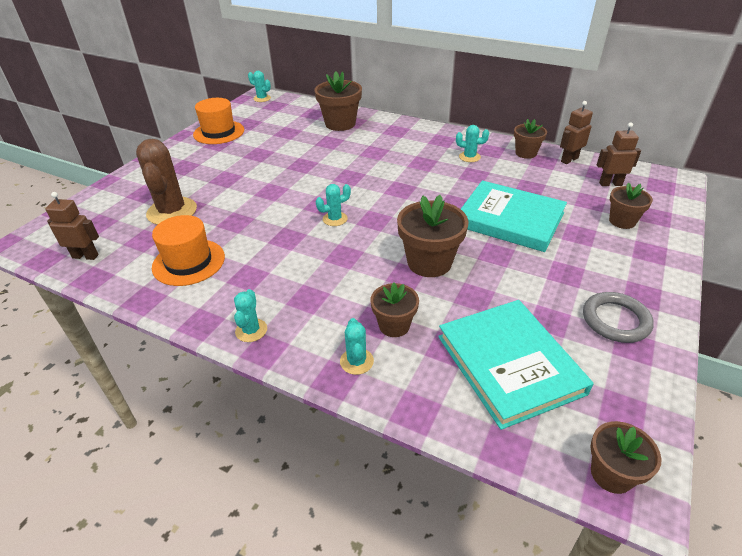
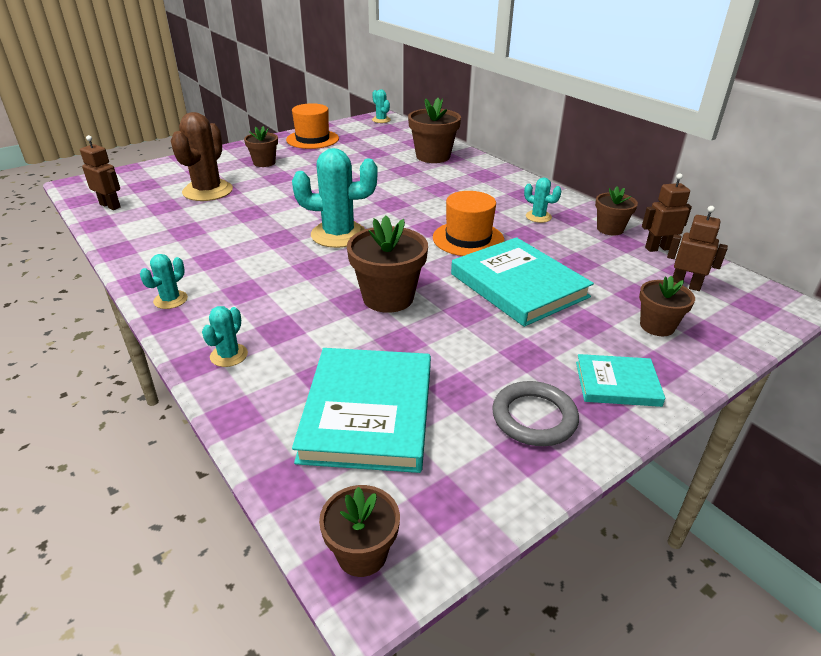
camera: 25 degrees right, 5 degrees down
orange hat [152,215,225,286] -> orange hat moved to [433,191,504,256]
turquoise cactus [316,184,351,226] -> turquoise cactus [292,148,378,248], size x2.01
brown flower pot [370,283,419,337] -> brown flower pot moved to [244,126,278,167]
none -> turquoise book [576,354,665,407]

